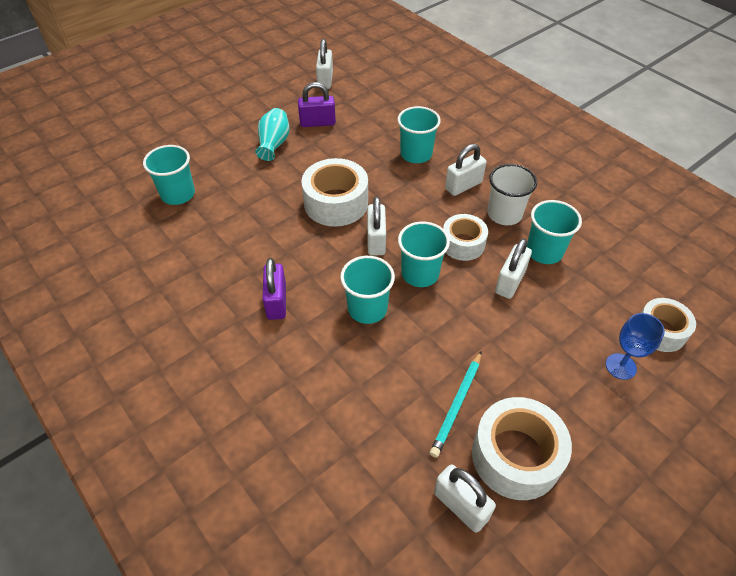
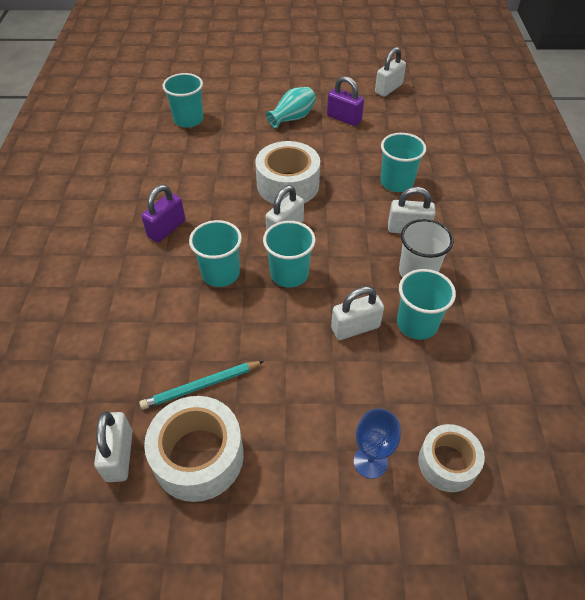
camera: 40 degrees right, 0 degrees up
white tape [443,214,488,261] -> none

